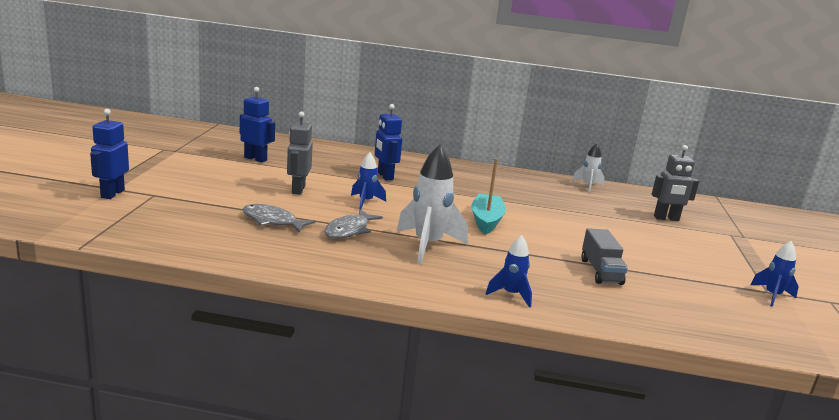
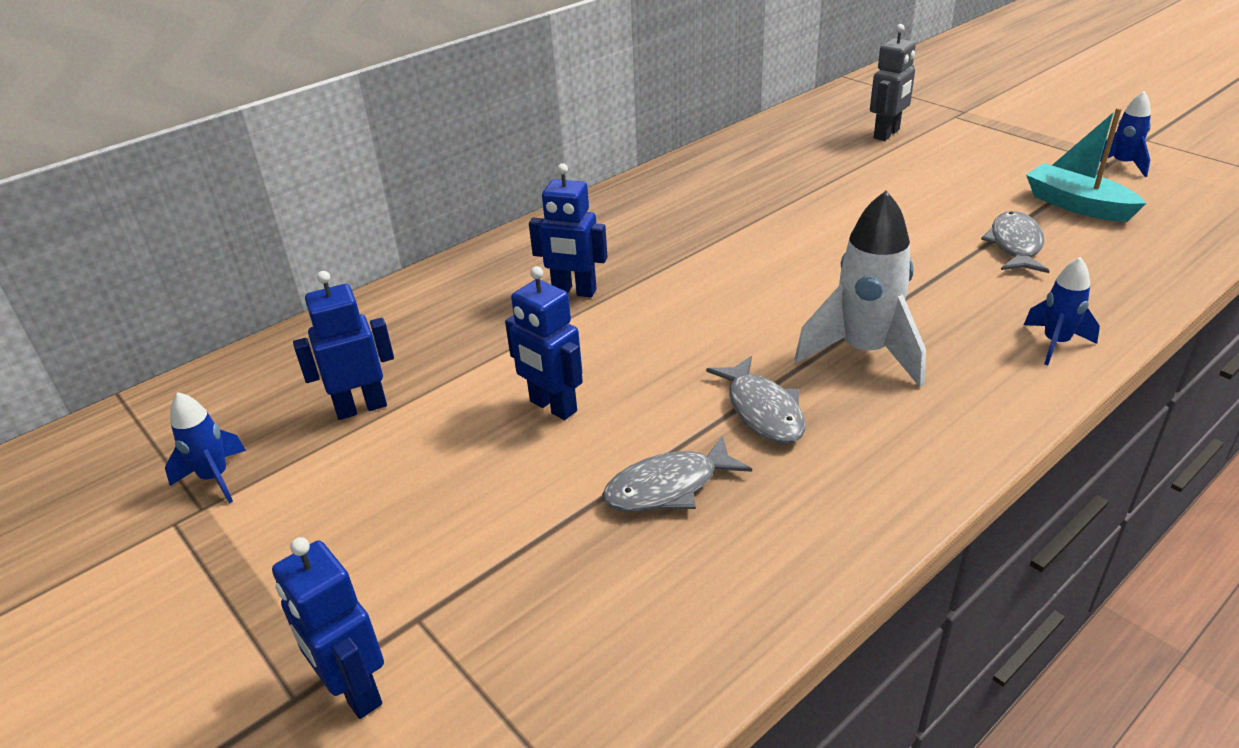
camera: 45 degrees left, 15 degrees up
grey robot [287,111,313,195] -> blue robot [505,266,583,420]
blue rocket [351,152,386,210] -> blue rocket moved to [165,392,246,503]
turquoise boat [471,158,506,235] -> turquoise boat moved to [1026,108,1146,222]
white rocket [572,143,604,193] -> none
grey truck [581,228,628,285] -> grey fish [981,211,1050,273]

